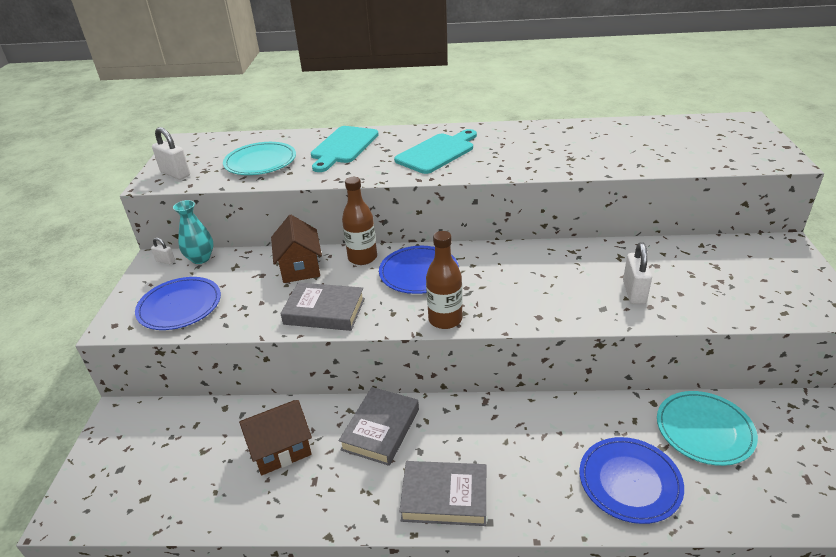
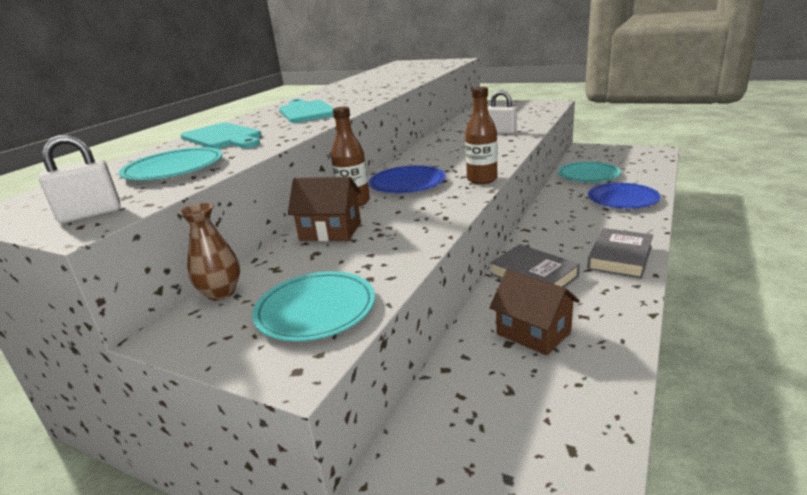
camera: 65 degrees left, 10 degrees down
blue plate [135,277,221,330] -> turquoise plate [252,271,375,341]
white padlock [151,238,175,264] -> none
turquoise vase [173,200,214,264] -> brown vase [179,203,240,300]
brown house [239,400,312,475] -> brown house turned 45 degrees counterclockwise [489,269,580,356]
grey book [280,282,365,331] -> none

